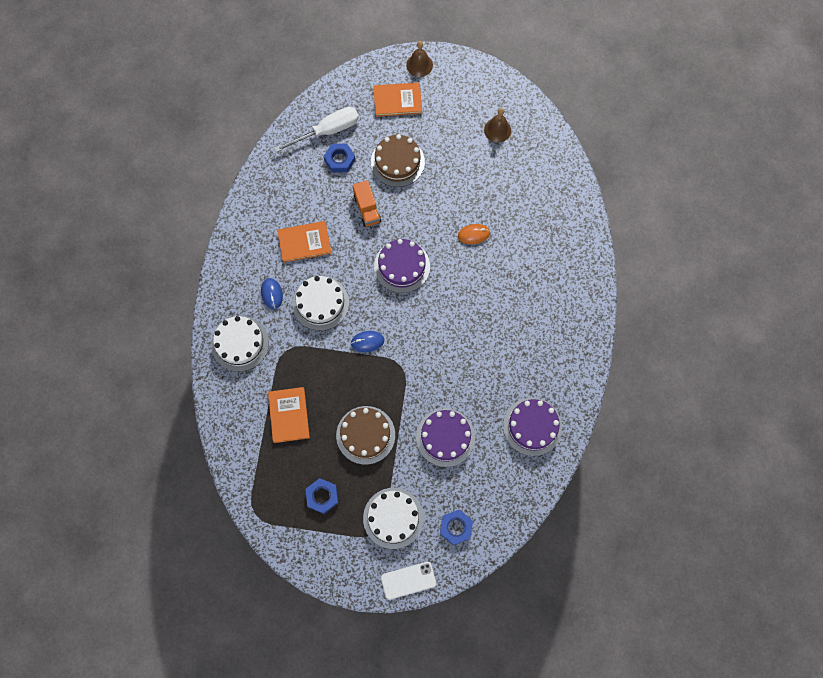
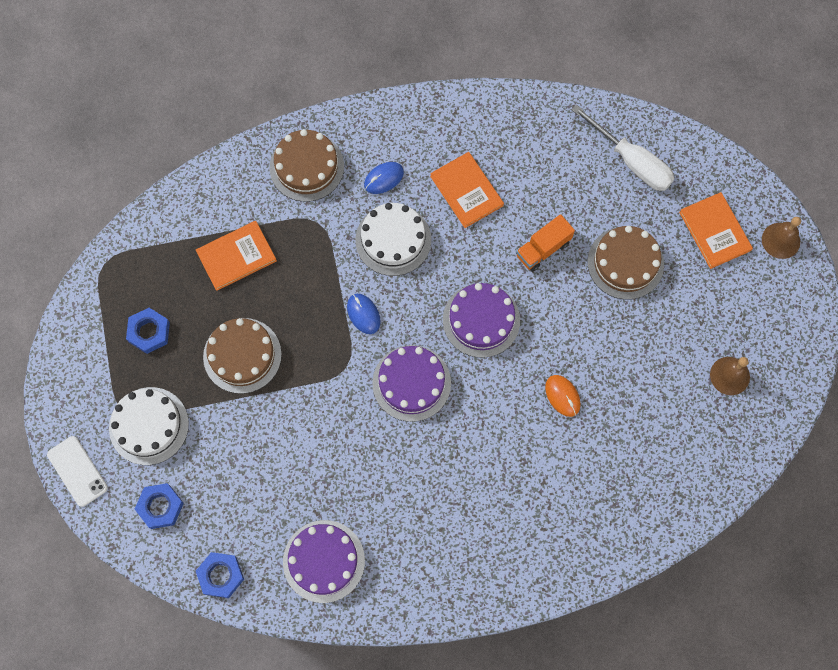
camera: 70 degrees right, 0 degrees up
white cake [211,316,269,372] -> brown cake [270,129,344,202]
blue nut [324,144,356,172] -> blue nut moved to [196,552,244,598]
purple cake [416,408,475,467] -> purple cake moved to [372,345,451,422]

